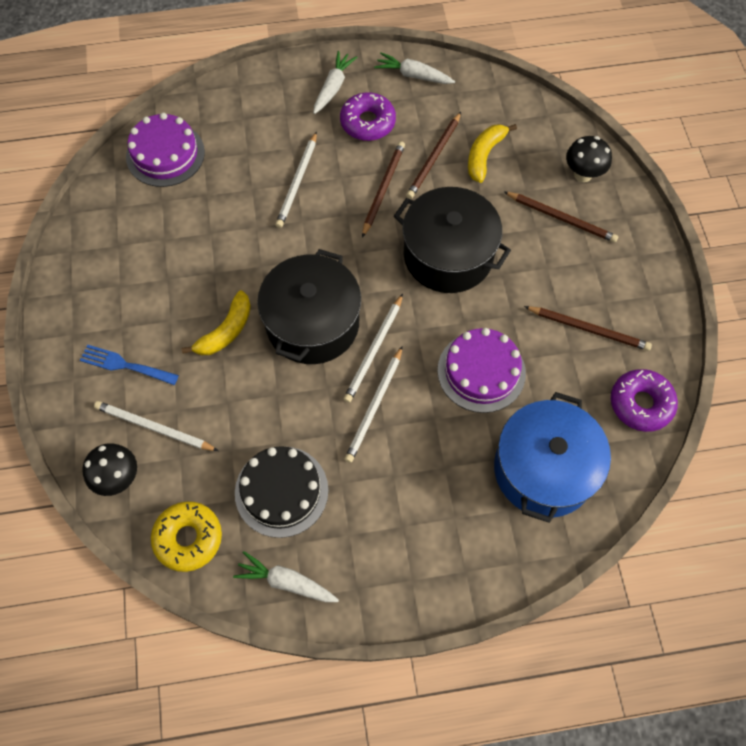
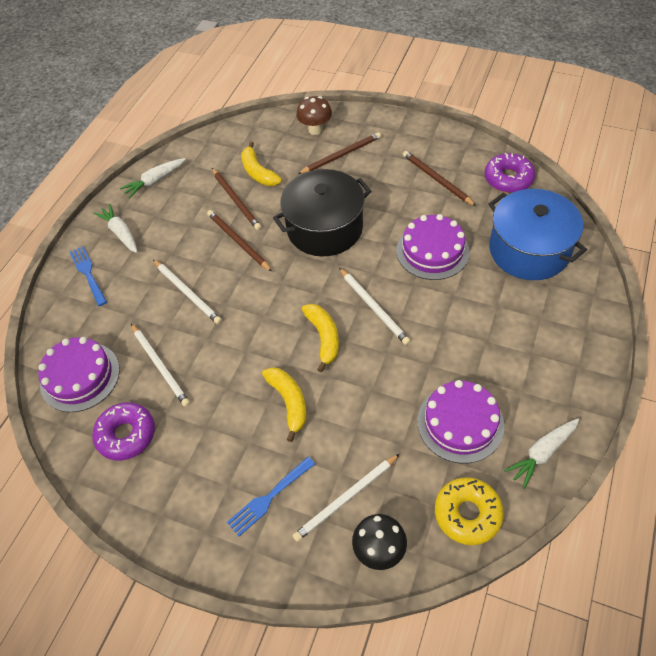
camera: 55 degrees left, 10 degrees down
black cake [235,446,329,538] -> purple cake [417,380,504,463]
black pot [257,249,361,364] -> yellow banana [302,304,339,373]
purple donut [340,92,396,141] -> purple donut moved to [92,402,155,461]
white pencil [344,346,403,463] -> white pencil moved to [131,324,190,407]
brown pencil [524,306,652,351] -> brown pencil turned 90 degrees counterclockwise [403,151,476,206]
black mushroom [566,136,612,182] -> brown mushroom [296,96,332,135]
none -> blue fork [70,246,107,306]

